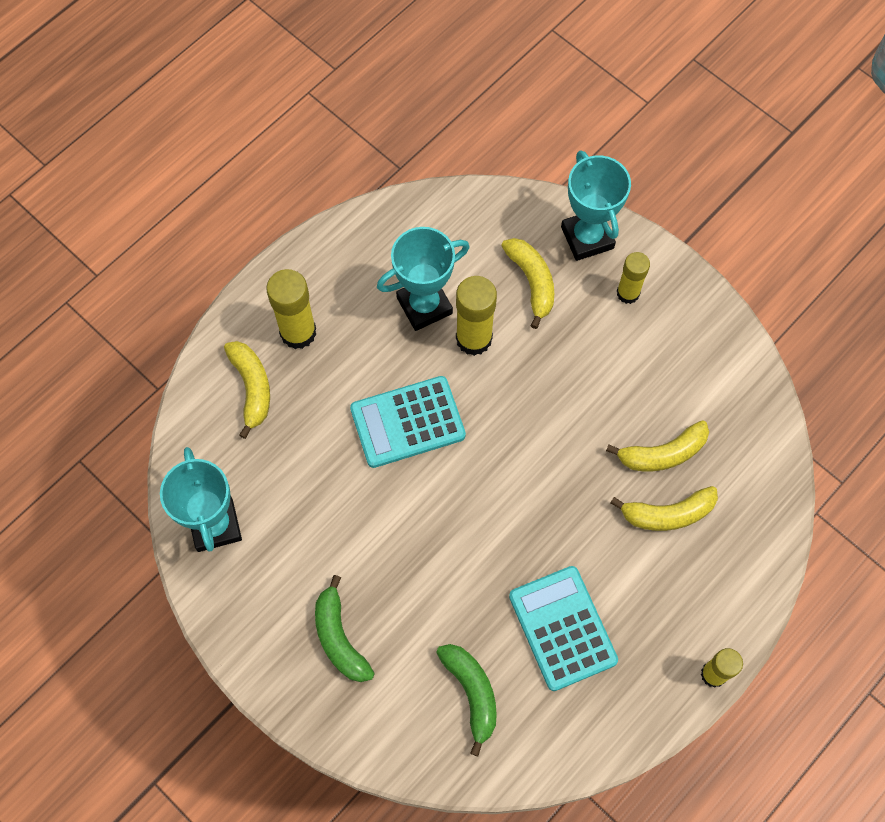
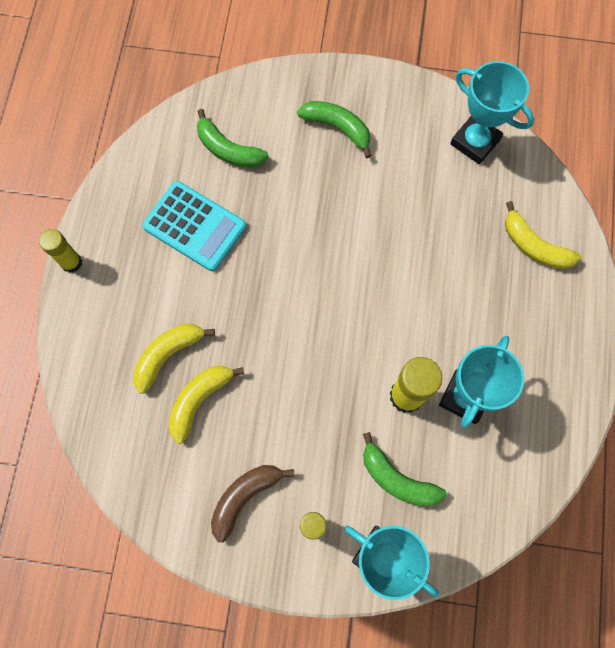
camera: 145 degrees right, 5 degrees up
yellow glue stick [266,269,316,349] -> none
turquoise calculator [350,376,466,468] -> none
yellow banana [501,238,554,329] -> green banana [363,432,447,506]
none -> brown banana [211,465,294,543]

